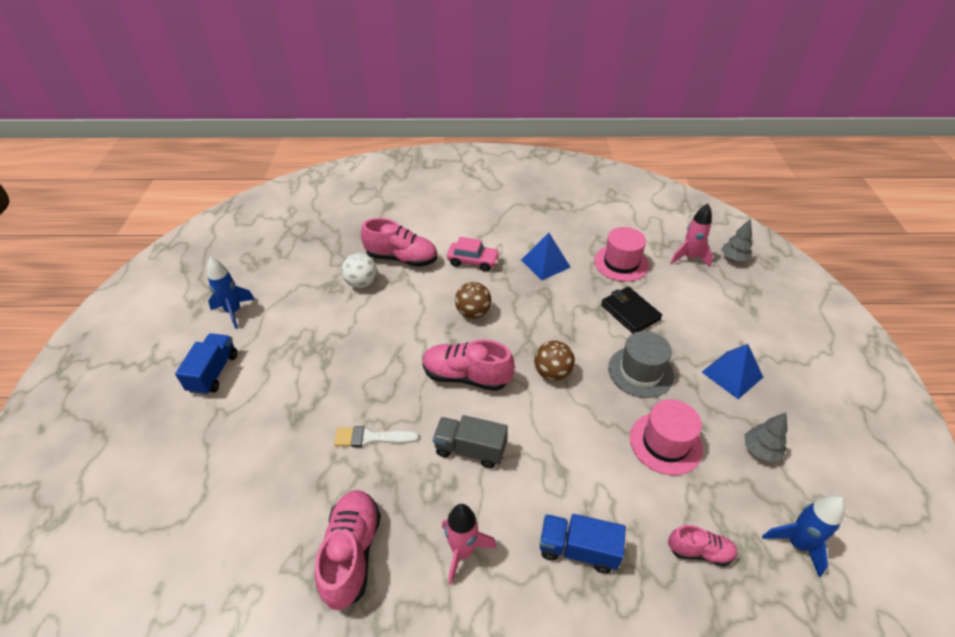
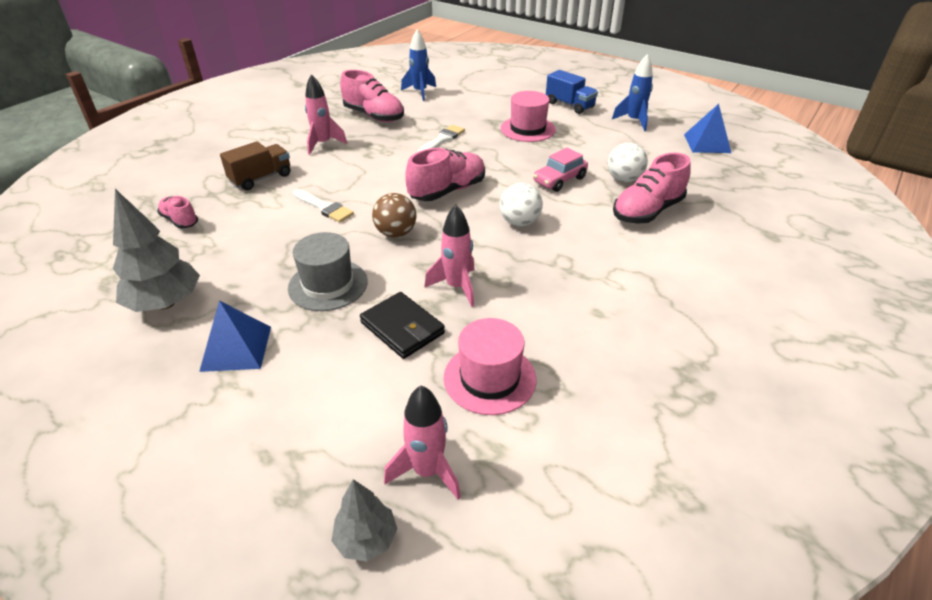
camera: 125 degrees right, 5 degrees down
grey truck [433,415,508,468] -> none
pink car [447,237,500,272] -> pink car moved to [533,148,588,192]
brown ball [455,282,491,319] -> white ball [500,183,543,226]
blue pyramid [521,233,571,280] -> blue pyramid moved to [684,104,731,153]
blue truck [539,514,626,573] -> brown truck [220,141,291,190]
black wallet [601,287,662,333] -> black wallet turned 45 degrees clockwise [360,292,445,359]
pink hat [630,399,703,475] -> pink hat moved to [501,91,556,142]
pink shoe [668,525,738,566] -> pink shoe turned 90 degrees clockwise [157,196,198,229]
grey tree [744,412,788,462] -> grey tree [113,189,200,312], size x1.74
blue rocket [762,496,845,577] -> blue rocket moved to [401,29,436,101]
none -> white brush [293,189,354,223]
none -> pink rocket [424,205,475,307]

